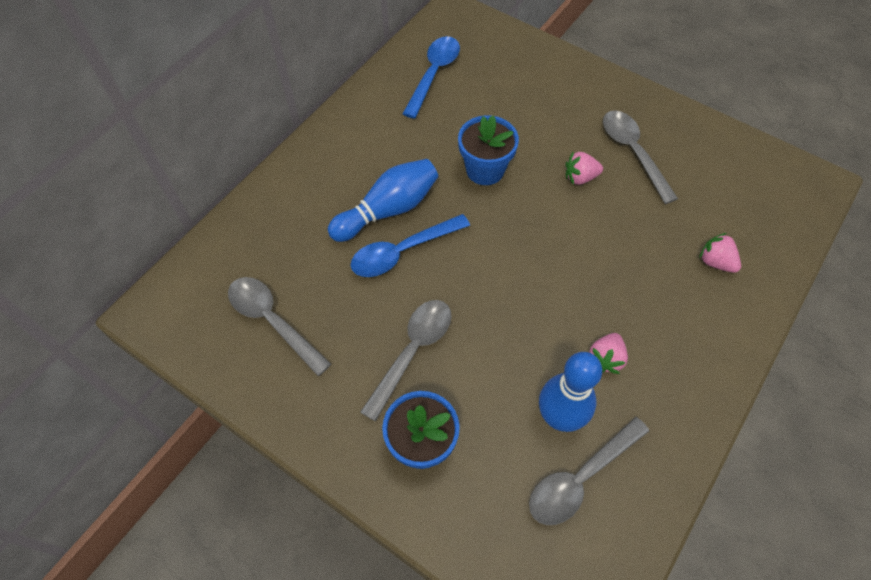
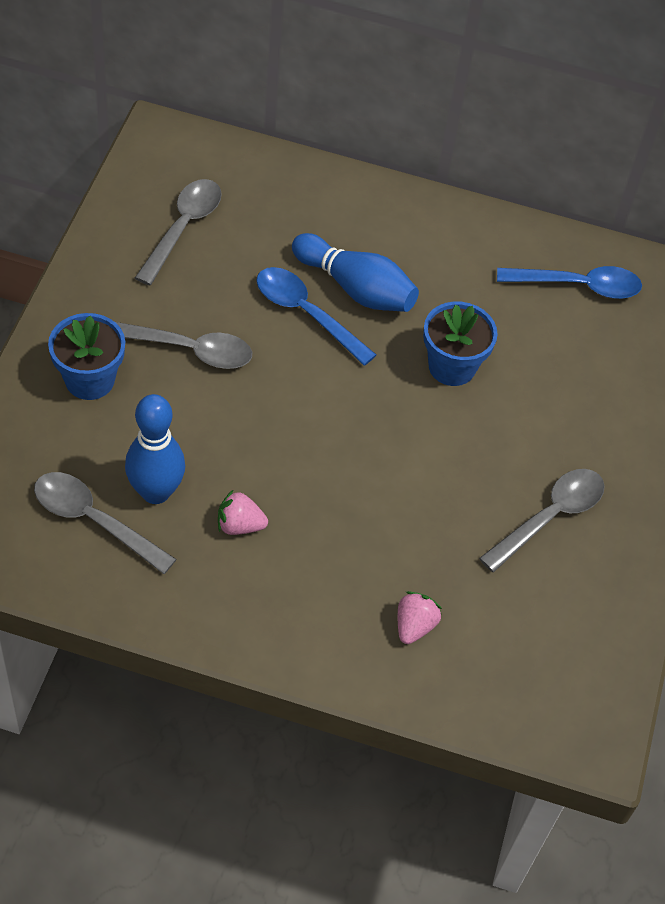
camera: 65 degrees right, 5 degrees down
pink strawberry [565,152,603,185] -> none

